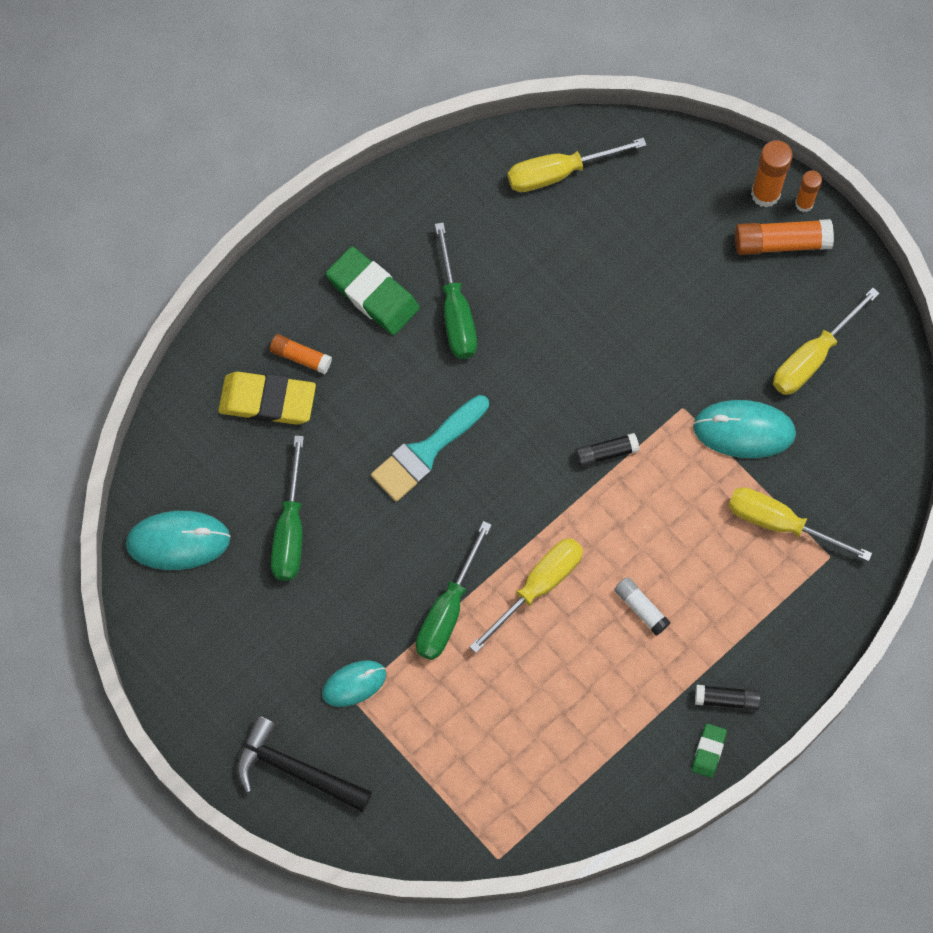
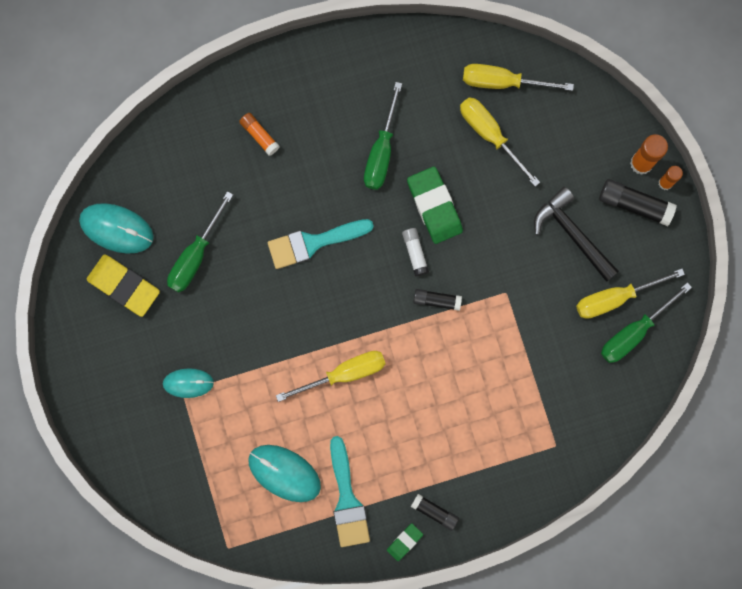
camera: 25 degrees right, 10 degrees up
yellow eraser [218,372,316,425] -> yellow eraser moved to [87,255,160,317]
black hammer [236,716,372,812] -> black hammer moved to [534,187,619,282]
green eraser [326,246,420,335] -> green eraser moved to [407,167,463,244]
green screwdriver [416,521,492,660] -> green screwdriver moved to [601,282,692,363]
white glue stick [614,577,671,636] -> white glue stick moved to [402,228,429,276]
turquoise mouse [693,400,796,458] -> turquoise mouse moved to [248,445,321,502]
yellow screwdriver [728,487,872,561] -> yellow screwdriver moved to [460,97,540,187]
orange glue stick [735,219,834,255] -> black glue stick [599,179,677,226]
none -> turquoise brush [330,436,370,547]

